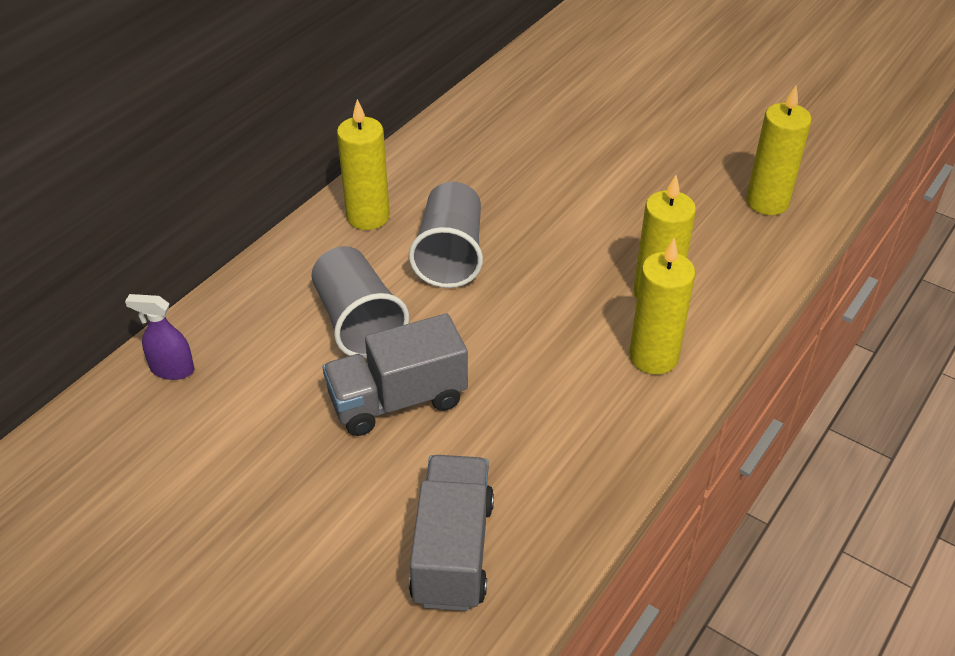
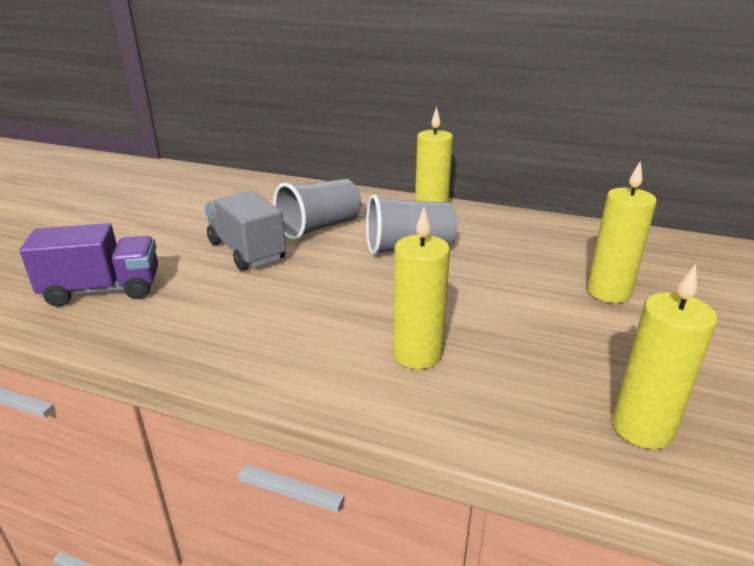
camera: 75 degrees right, 15 degrees down
purple spray bottle [125,294,194,380] -> none
grey truck [409,455,494,611] -> purple truck [19,223,158,307]
yellow candle [629,238,695,375] -> yellow candle moved to [587,161,657,303]

